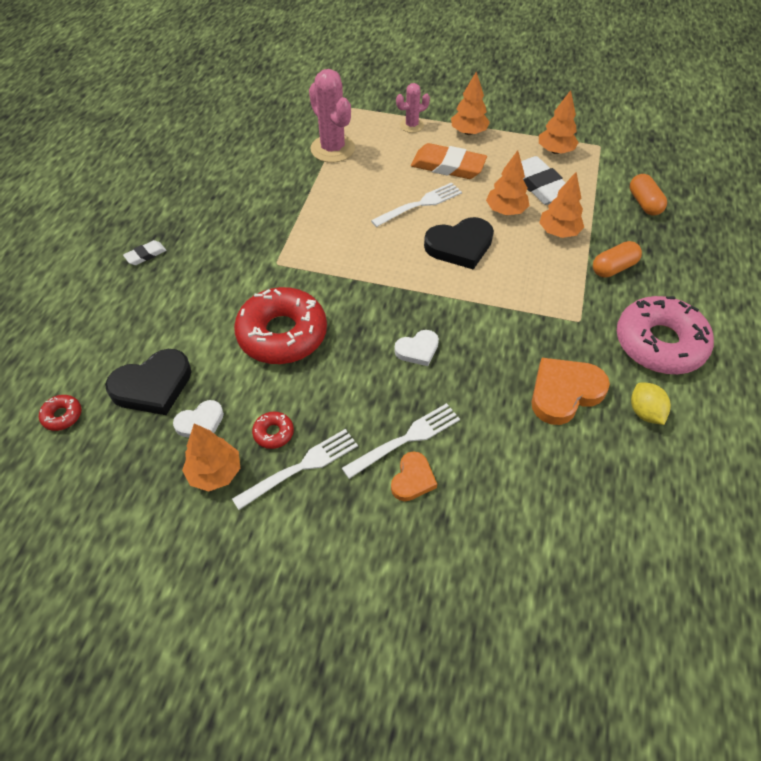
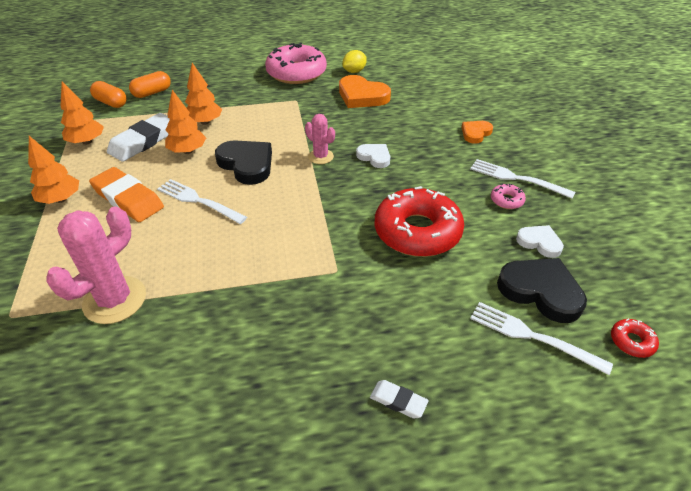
camera: 115 degrees left, 10 degrees down
orange tree [182,423,240,491] -> none
red donut [252,412,294,449] -> pink donut [491,183,526,209]
white fork [342,403,460,479] -> white fork moved to [470,302,613,375]
orange heart [391,451,437,501] -> orange heart turned 45 degrees counterclockwise [462,121,493,144]
pink cactus [396,83,430,133] -> pink cactus moved to [305,114,335,164]
orange eraser [411,143,487,179] -> orange eraser turned 45 degrees counterclockwise [89,167,164,222]
orange capsule [593,241,642,278] -> orange capsule moved to [90,81,127,108]

